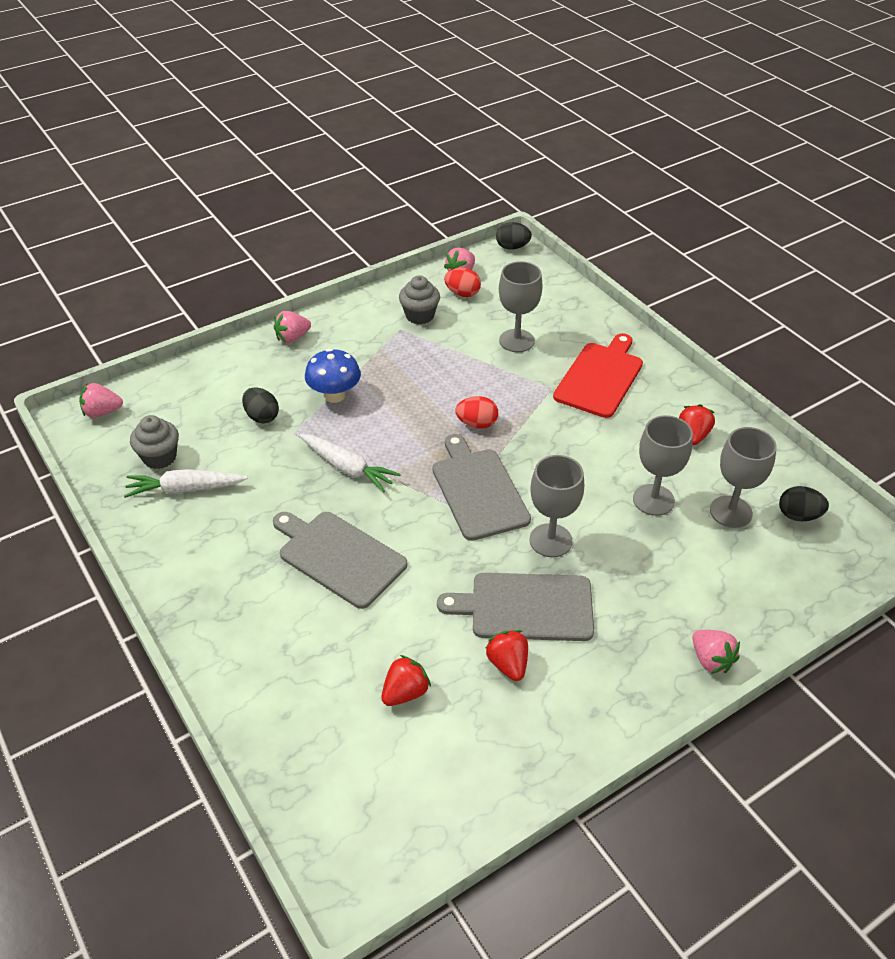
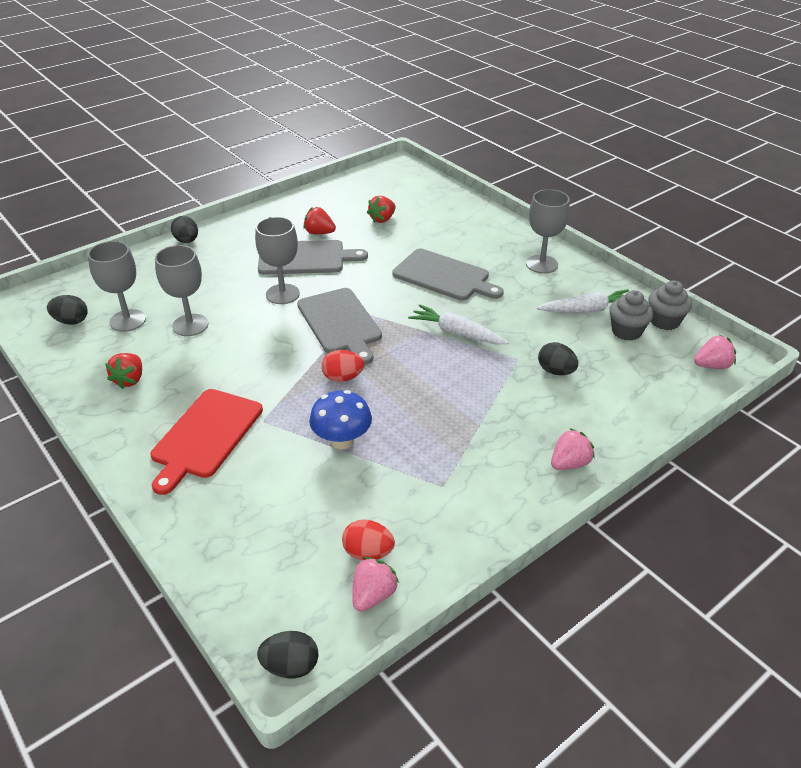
camera: 175 degrees right, 5 degrees down
blue mushroom [305,348,361,403] -> blue mushroom moved to [309,390,372,449]
grey cupcake [399,275,440,324] -> grey cupcake moved to [648,280,692,330]
red strawberry [485,630,528,681] -> red strawberry turned 135 degrees clockwise [303,207,336,234]
grey goblet [499,261,542,352] -> grey goblet moved to [526,189,570,274]
pink strawberry [692,630,740,674] -> black egg [171,216,198,243]

